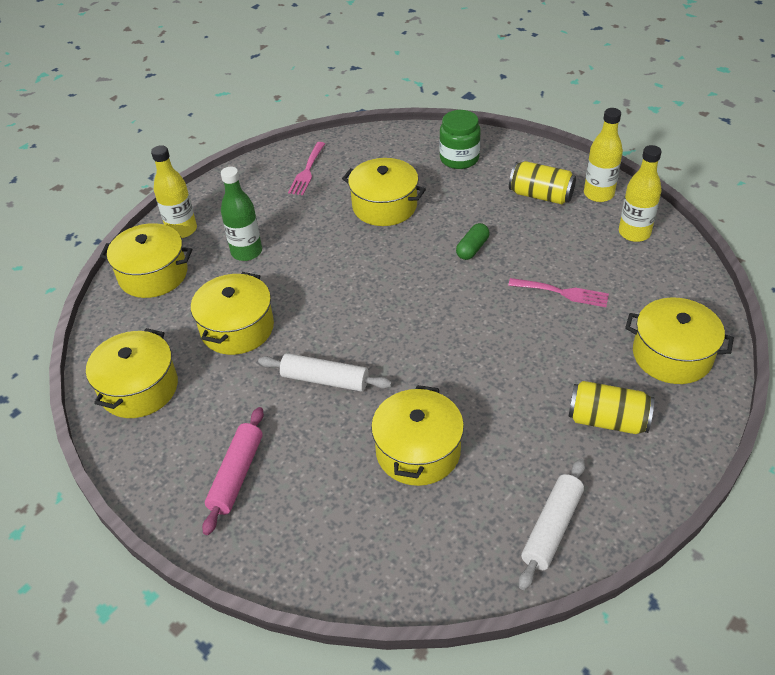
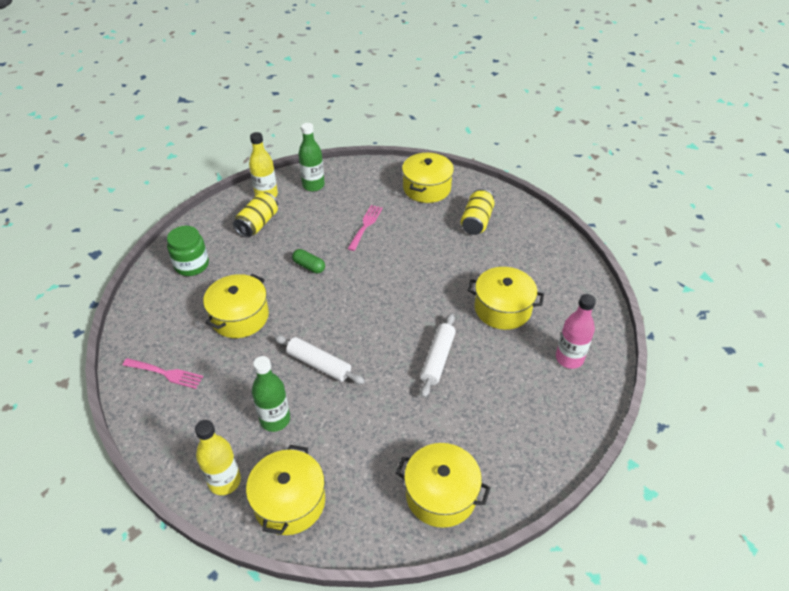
camera: 90 degrees left, 0 degrees up
yellow pot [191,272,274,355] -> none
pink rolling pin [202,407,264,535] -> none
white rolling pin [519,459,586,590] -> white rolling pin moved to [274,335,365,384]
yellow bottle [619,145,662,242] -> green bottle [298,123,325,191]
none -> pink bottle [556,294,596,369]

